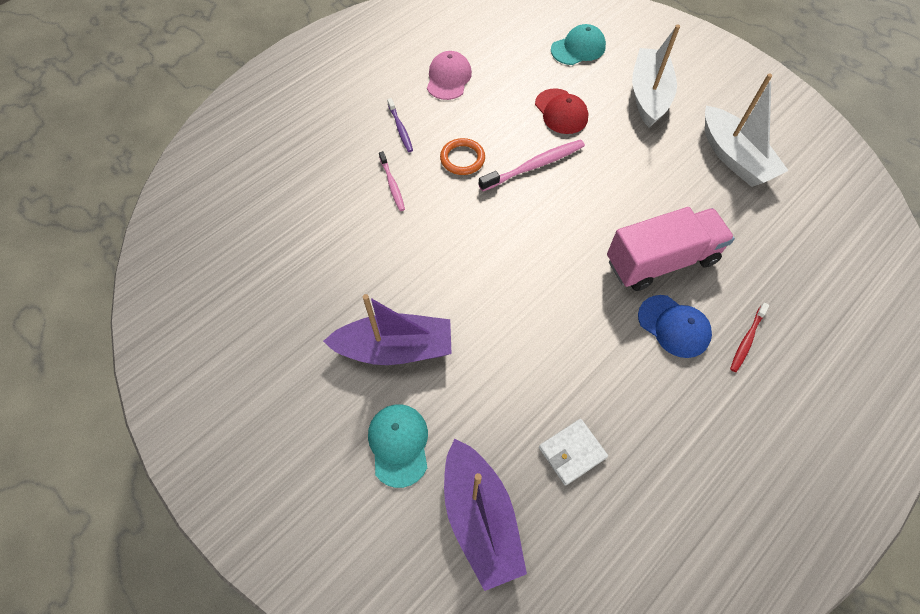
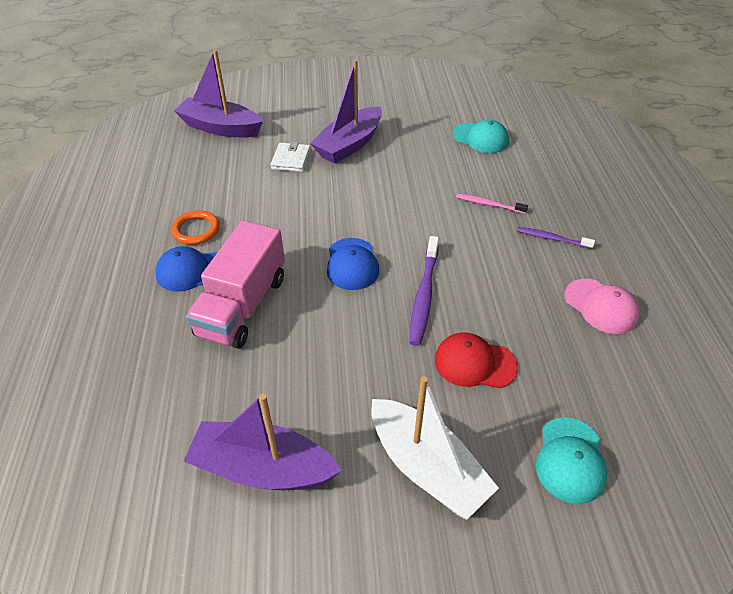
camera: 130 degrees right, 15 degrees down
turquoise cap [368,404,428,488] -> turquoise cap moved to [453,120,509,153]
orange ring [440,138,485,175] -> orange ring moved to [171,210,220,245]
pink toothbrush [479,139,585,192] -> purple toothbrush [409,236,439,346]
white wallet [539,419,608,486] -> white wallet moved to [271,142,311,172]
white boat [705,73,789,187] -> purple boat [184,394,342,490]
red toothbrush [730,303,769,372] -> none
none -> blue cap [327,238,379,290]

